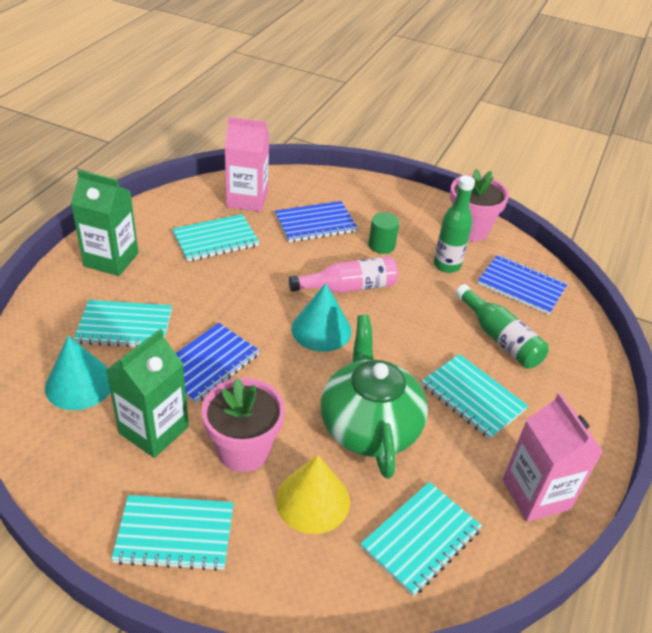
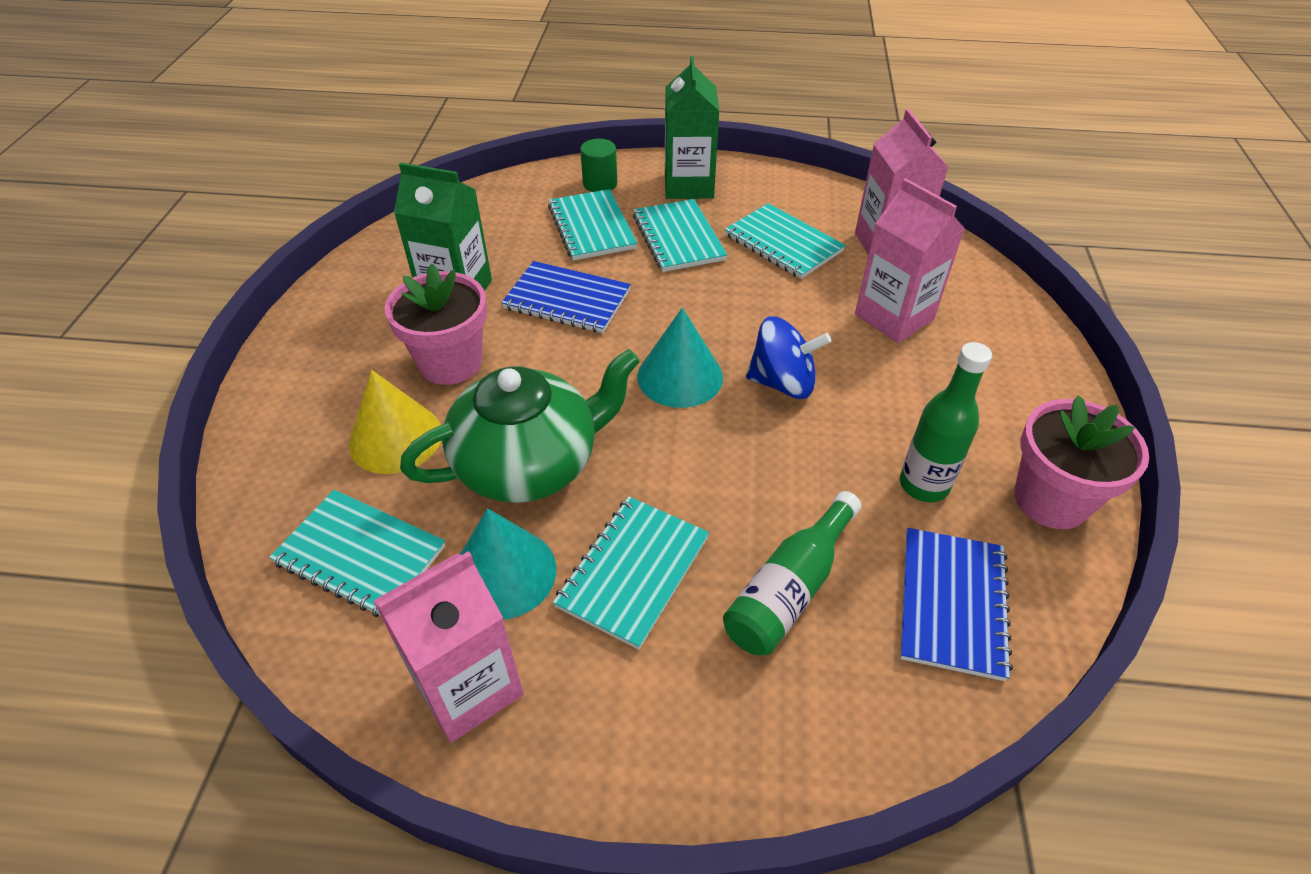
camera: 75 degrees right, 5 degrees up
turquoise cone [45,336,110,410] -> turquoise cone moved to [460,508,556,620]
turquoise notebook [111,495,234,571] -> turquoise notebook moved to [633,199,727,272]
blue notebook [275,201,357,242] -> pink carton [855,178,965,343]
pink bottle [289,256,398,293] -> blue spinning top [746,316,831,399]
green cylinder [368,212,399,254] -> green cylinder moved to [580,139,617,192]

